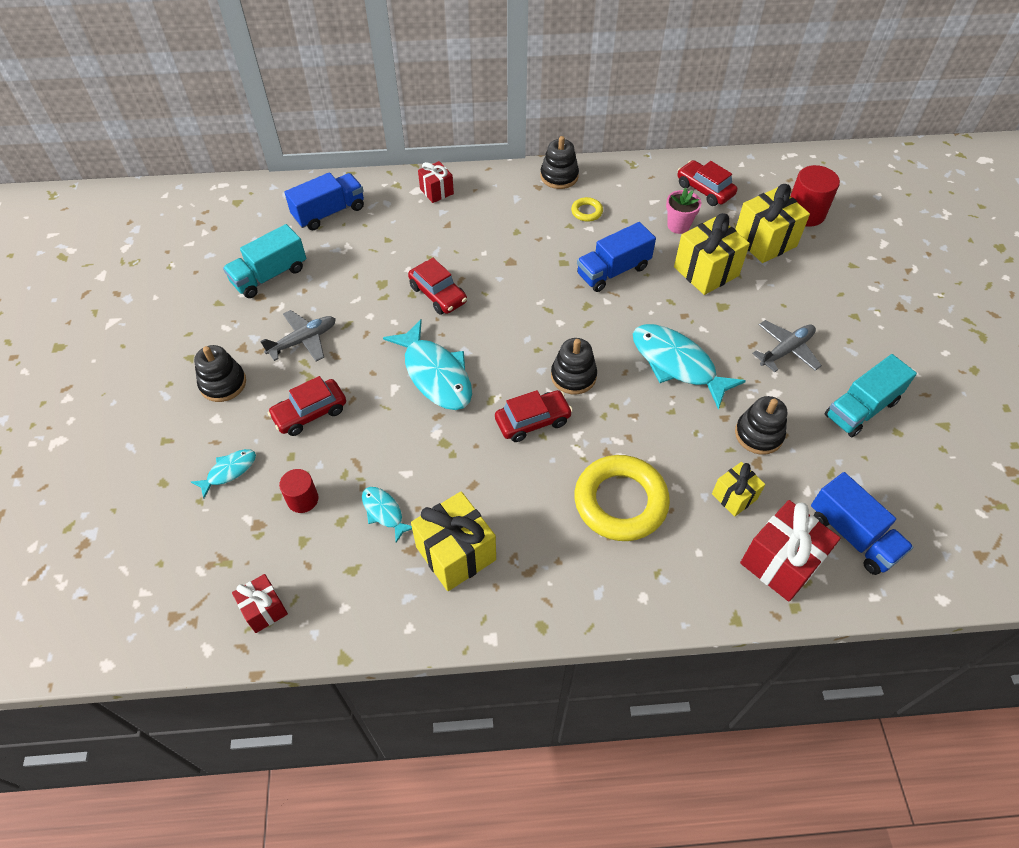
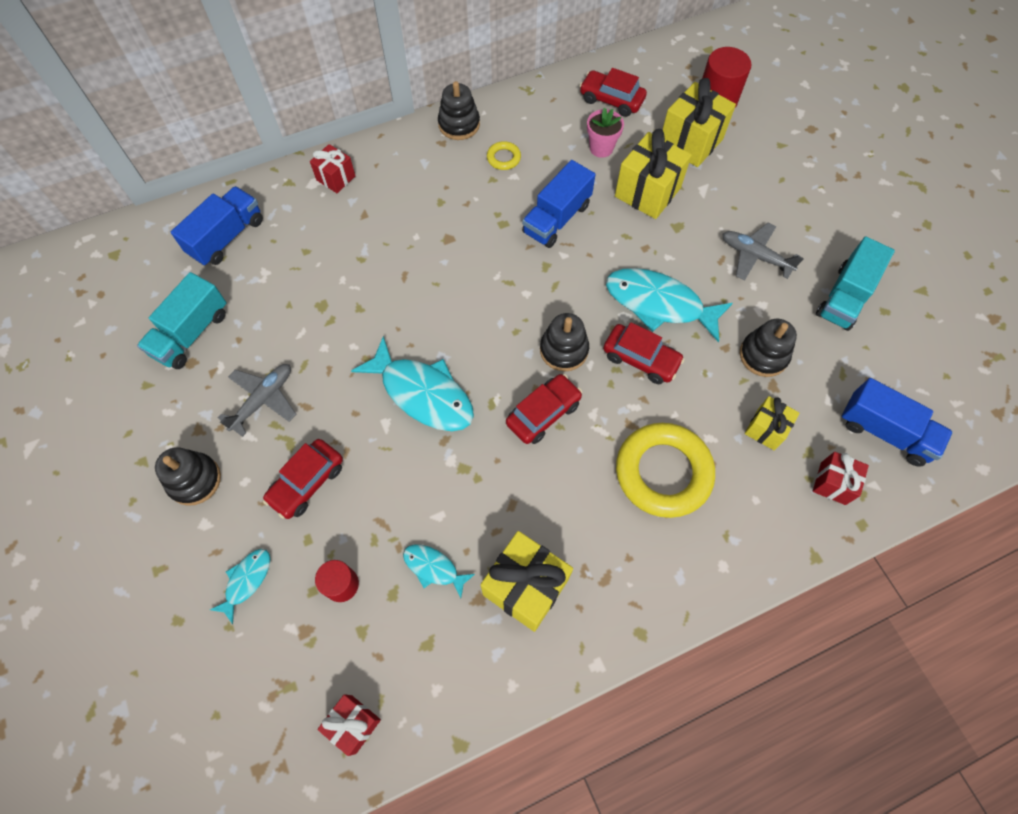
camera: 20 degrees left, 10 degrees up
red car [408,258,467,315] -> red car moved to [603,322,685,384]
red gift [740,500,841,602] -> red gift [813,452,869,505], size x0.58
grey plane [752,320,822,372] -> grey plane turned 90 degrees counterclockwise [723,223,804,281]

